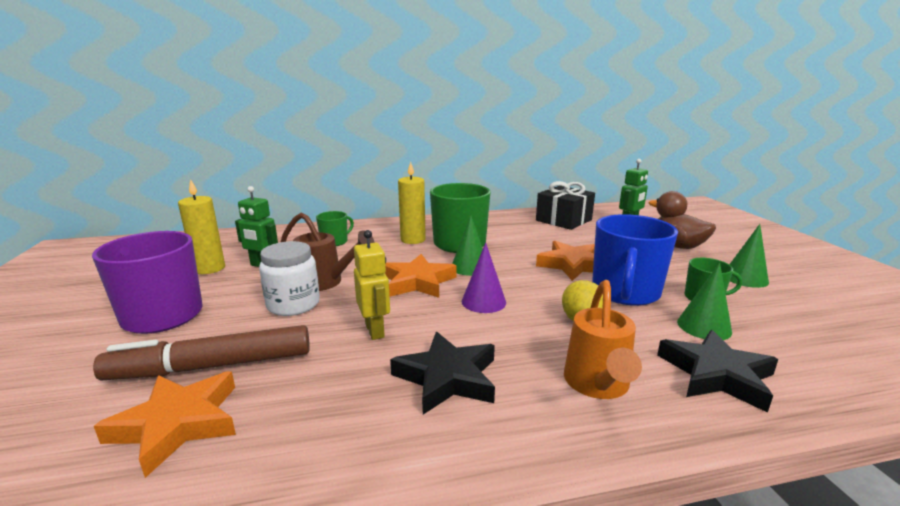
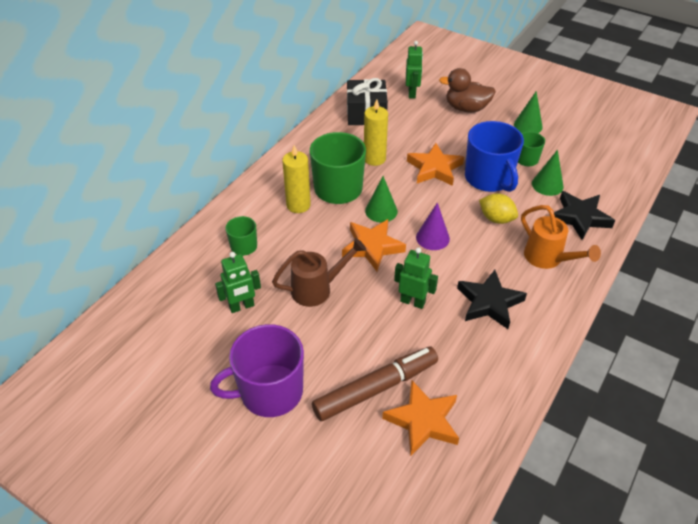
camera: 45 degrees left, 25 degrees up
brown marker [93,325,310,381] -> brown marker turned 150 degrees counterclockwise [312,346,438,421]
yellow candle [178,179,225,274] -> yellow candle moved to [364,99,388,166]
white jar [259,241,320,316] -> none
yellow robot [354,230,390,340] -> green robot [394,247,438,309]

